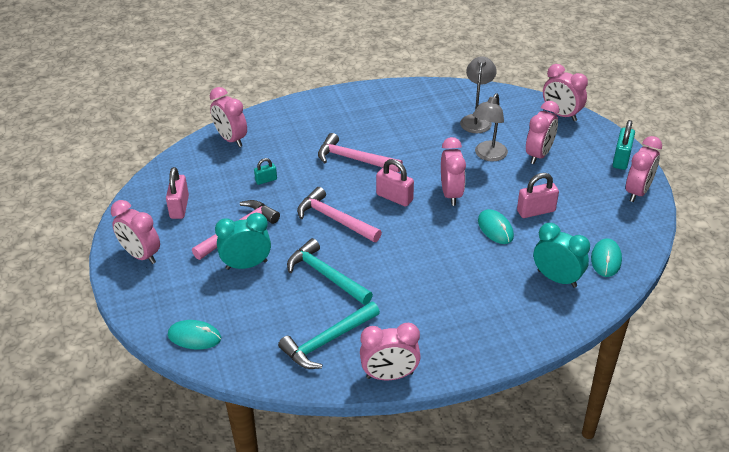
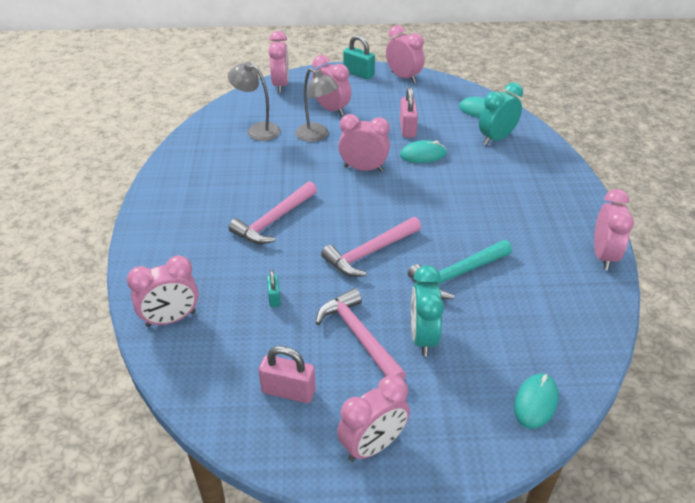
camera: 75 degrees left, 0 degrees up
turquoise hammer [278,302,380,369] -> none
pink padlock [376,159,414,207] -> none
pink clock [543,64,588,121] -> pink clock turned 60 degrees counterclockwise [268,31,289,93]

